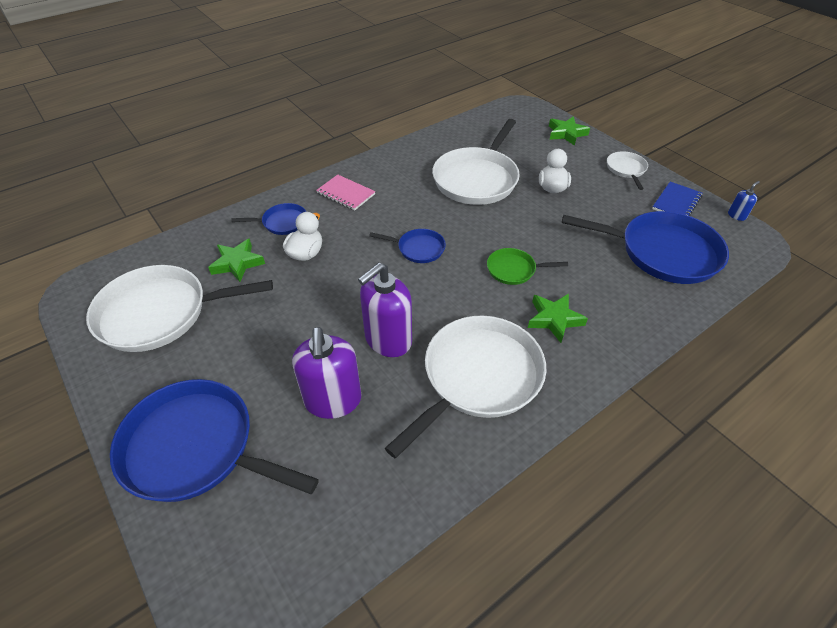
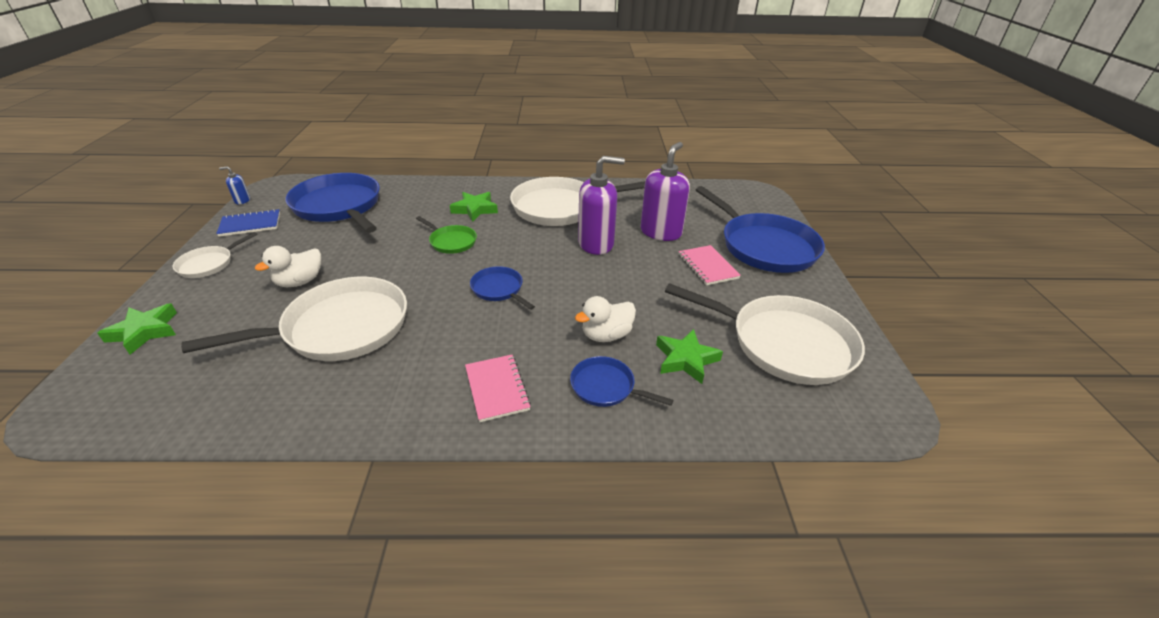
camera: 145 degrees left, 10 degrees down
none -> pink notebook [679,245,741,285]

